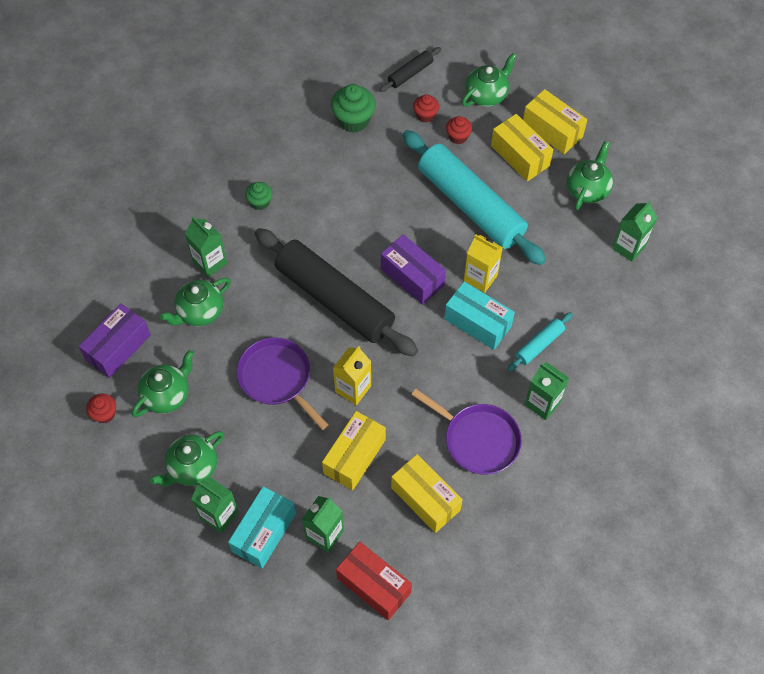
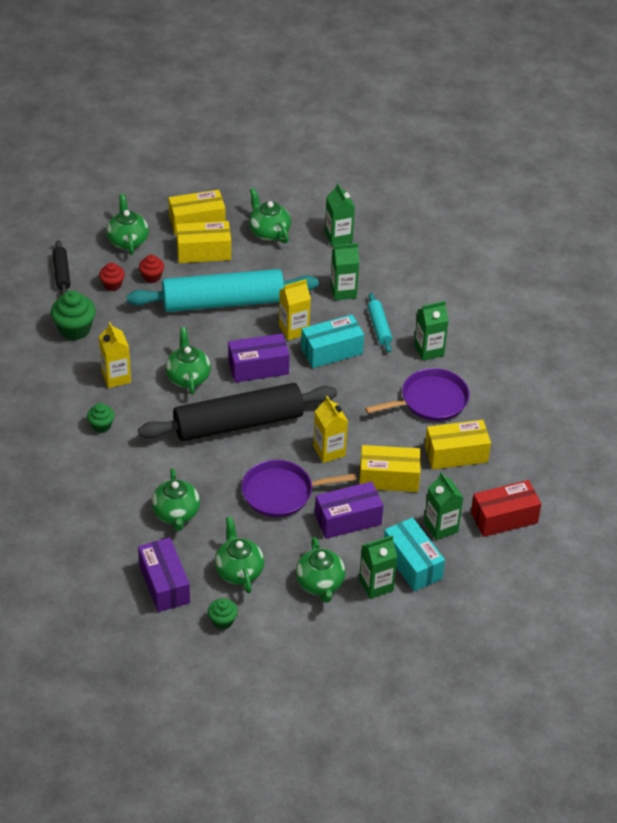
camera: 60 degrees left, 15 degrees down
red cupcake [86,394,116,424] -> green cupcake [208,598,238,630]
green carton [185,217,227,277] -> green carton moved to [330,243,359,300]
yellow box [322,411,386,490] -> yellow box turned 60 degrees counterclockwise [360,445,421,492]
none -> yellow carton [99,322,131,388]
none -> green teapot [165,327,211,395]
none -> purple box [315,481,383,539]

